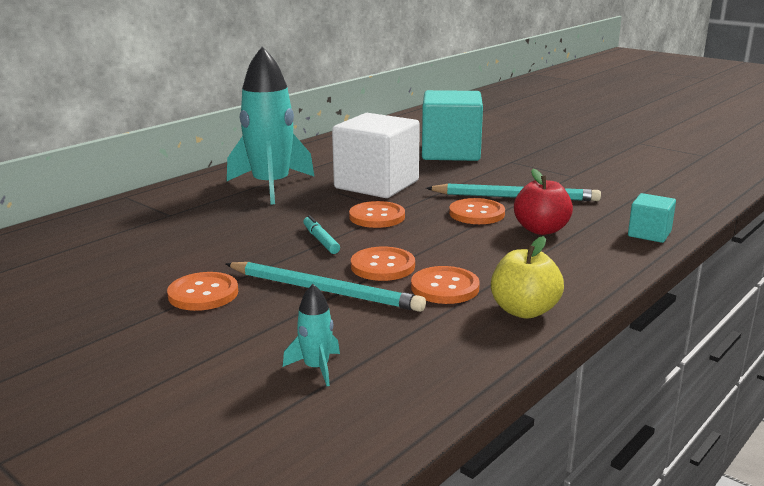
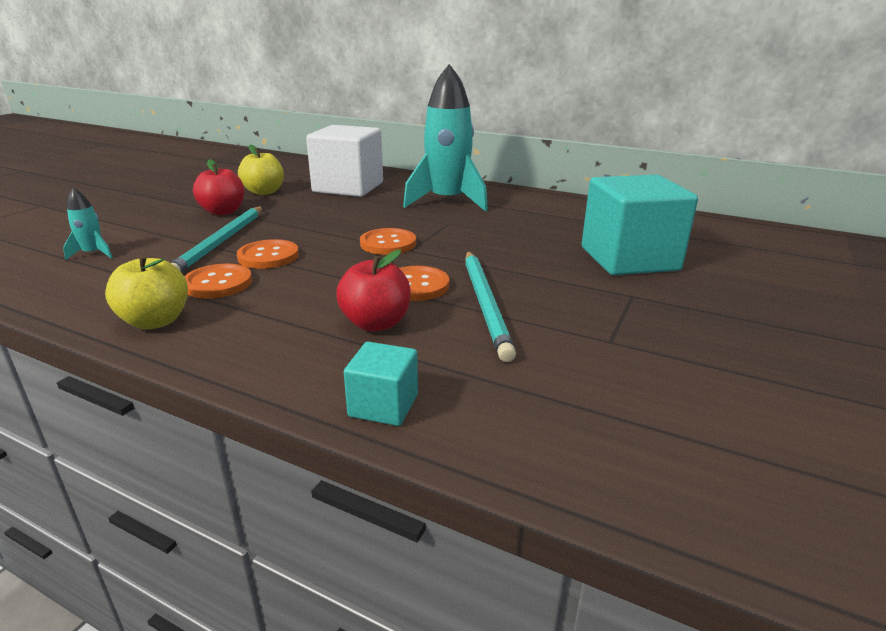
camera: 75 degrees right, 5 degrees up
orange button [167,272,238,311] -> red apple [193,159,244,215]
turquoise marker [303,215,340,254] -> none
white cube [332,113,420,198] -> white cube moved to [306,125,383,197]
none -> yellow apple [238,145,284,195]

